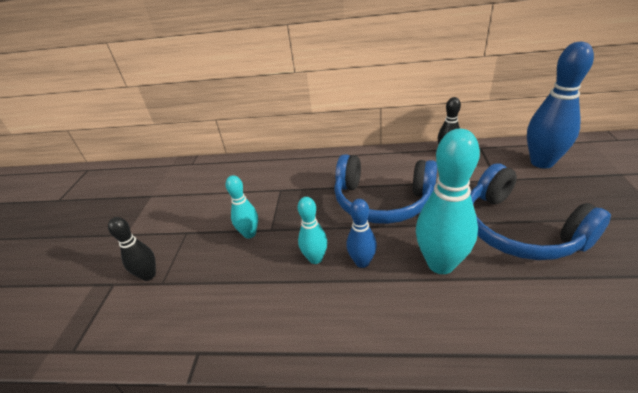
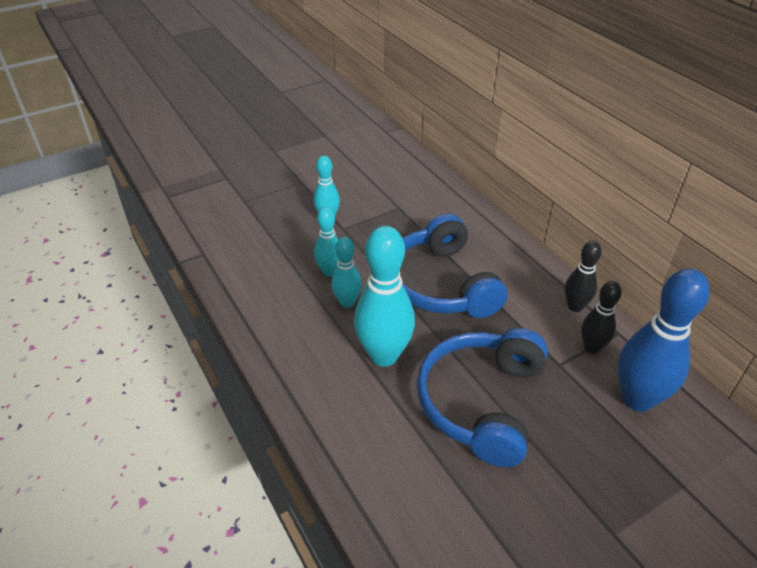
camera: 50 degrees right, 5 degrees up
black bowling pin [108,217,156,281] -> black bowling pin moved to [581,281,622,354]
blue bowling pin [346,199,377,268] -> turquoise bowling pin [331,237,362,308]

